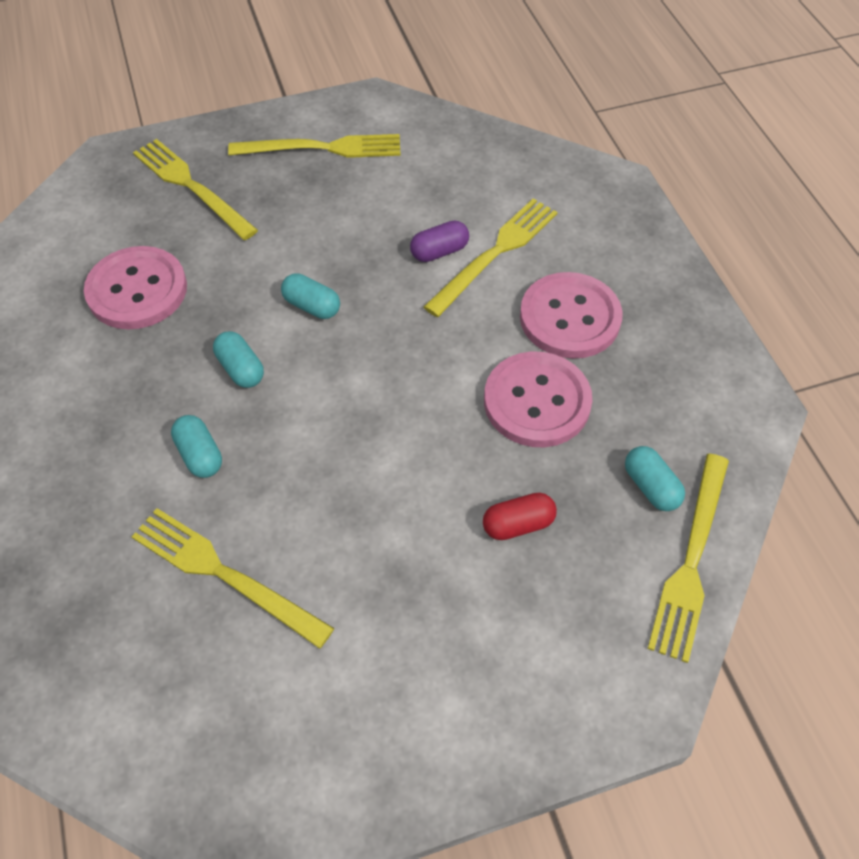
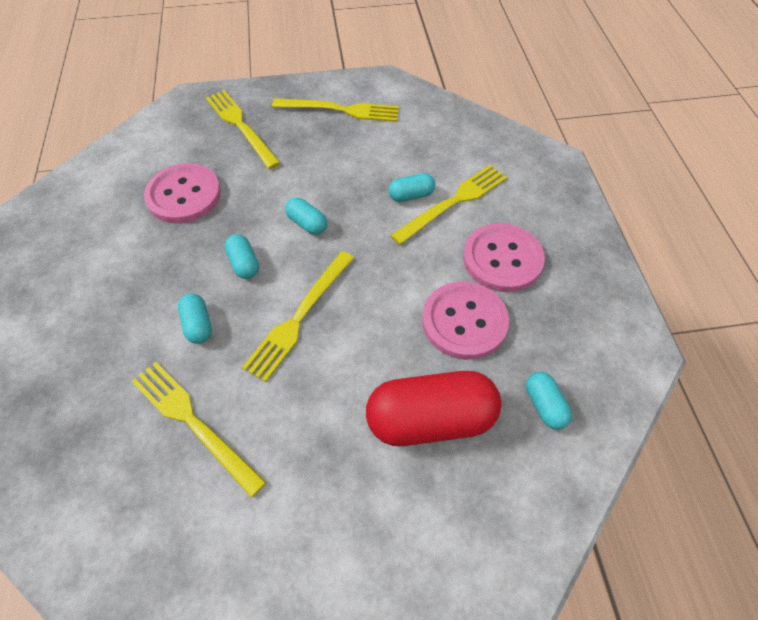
camera: 10 degrees right, 0 degrees up
purple capsule [410,220,469,262] -> turquoise capsule [388,173,435,202]
red capsule [483,493,557,540] -> red capsule [366,371,501,446], size x2.13
yellow fork [647,453,729,663] -> yellow fork moved to [242,251,354,382]

